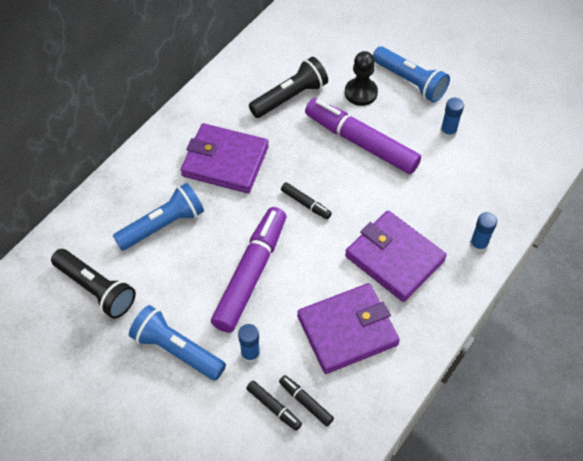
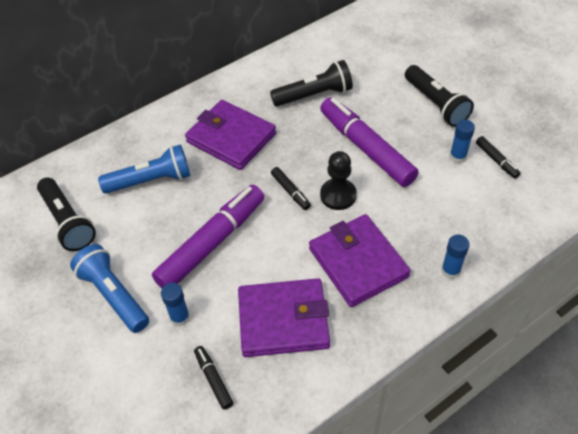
camera: 20 degrees right, 5 degrees down
black marker [246,380,302,431] -> black marker moved to [476,136,521,179]
black pawn [345,51,378,106] -> black pawn moved to [320,151,357,210]
blue flashlight [373,46,450,103] -> black flashlight [405,65,474,127]

